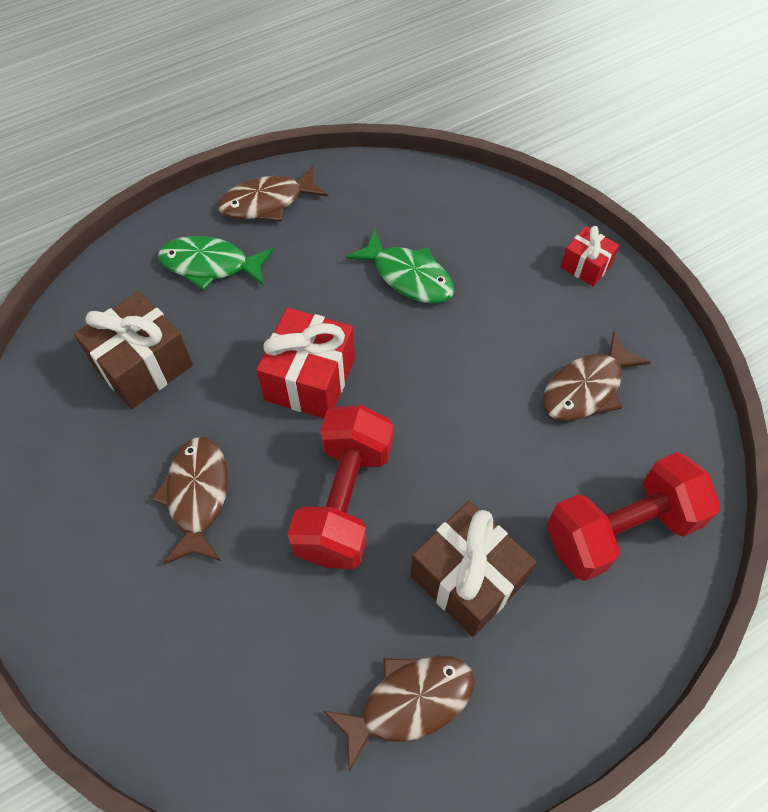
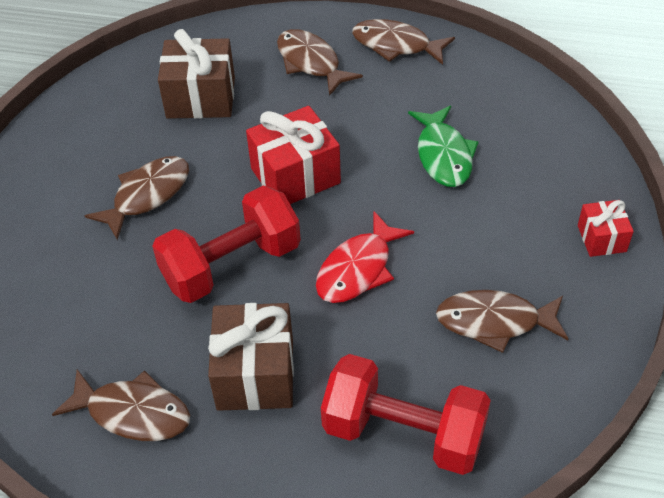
camera: 45 degrees right, 10 degrees down
green fish [158,236,274,290] -> brown fish [277,29,363,96]
none -> red fish [316,211,414,303]

